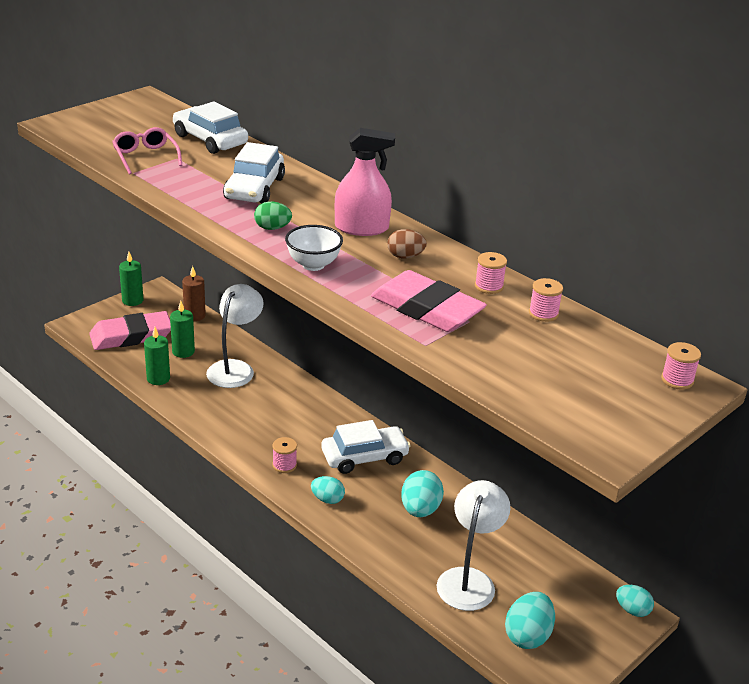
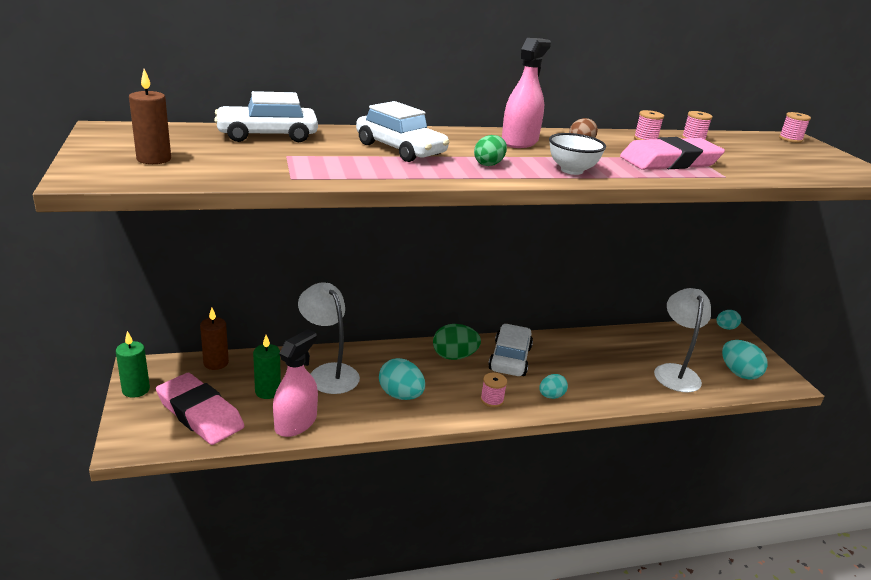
camera: 60 degrees left, 5 degrees down
pink eraser [89,311,171,350] -> pink eraser turned 60 degrees counterclockwise [156,373,244,445]
pink glasses [112,127,183,175] -> none
green candle [144,327,170,385] -> pink spray bottle [273,329,318,437]
turquoise egg [401,470,444,517] -> turquoise egg moved to [379,358,425,400]
white lamp [436,480,510,611] -> white lamp turned 45 degrees clockwise [654,288,711,393]
none -> brown candle [129,69,171,164]
none -> green egg [433,324,481,360]

